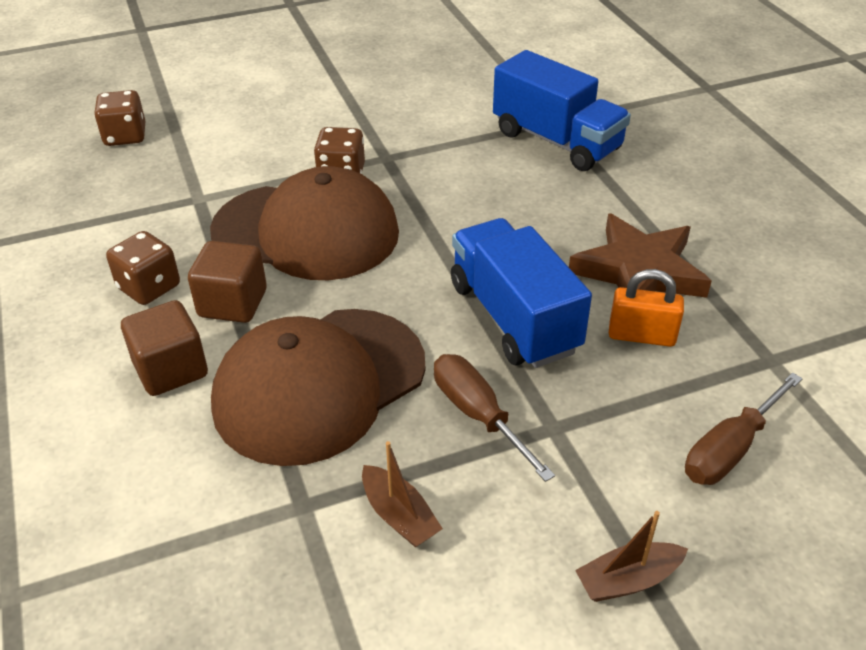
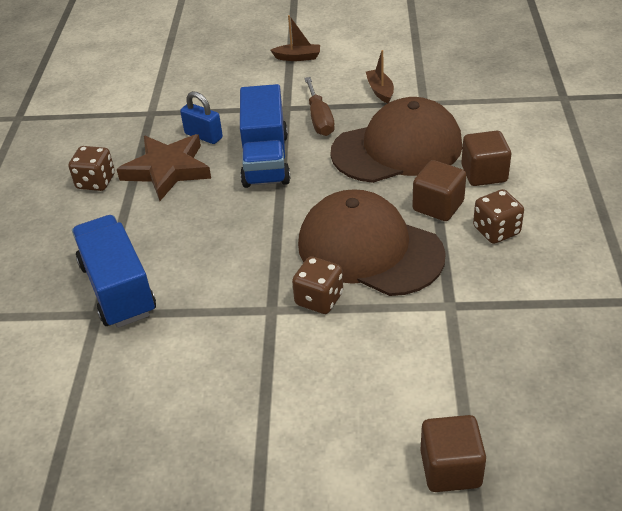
camera: 155 degrees left, 0 degrees up
brown dice [94,90,145,146] -> brown dice moved to [68,146,115,191]
orange padlock [609,269,684,347] -> blue padlock [180,91,223,144]
brown screwdriver [685,372,803,485] -> none
none -> brown cube [420,415,486,492]

